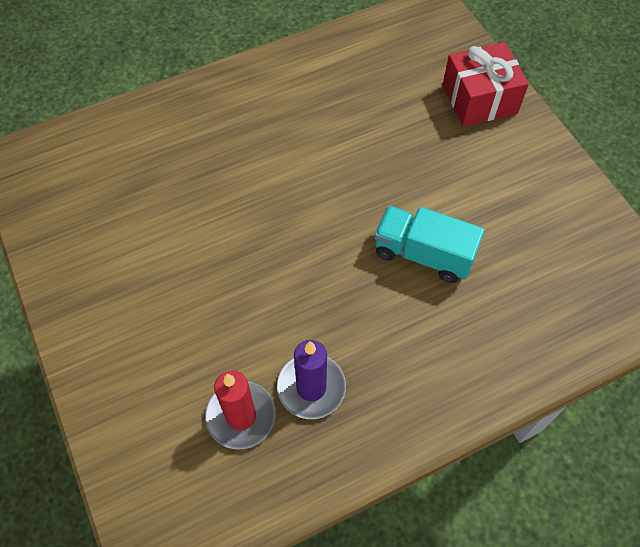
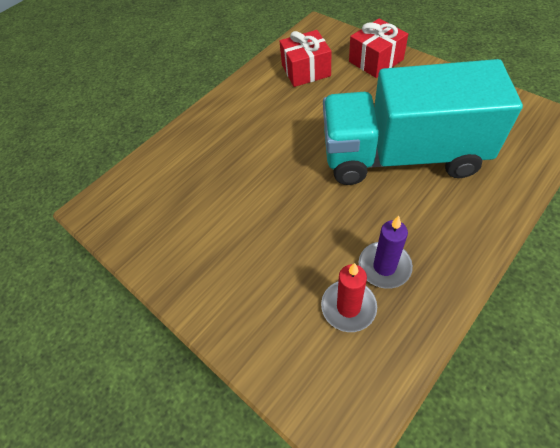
camera: 15 degrees left, 5 degrees down
turquoise truck [374,206,485,283] -> turquoise truck [323,59,523,185], size x2.25
none -> red gift [279,30,331,87]

